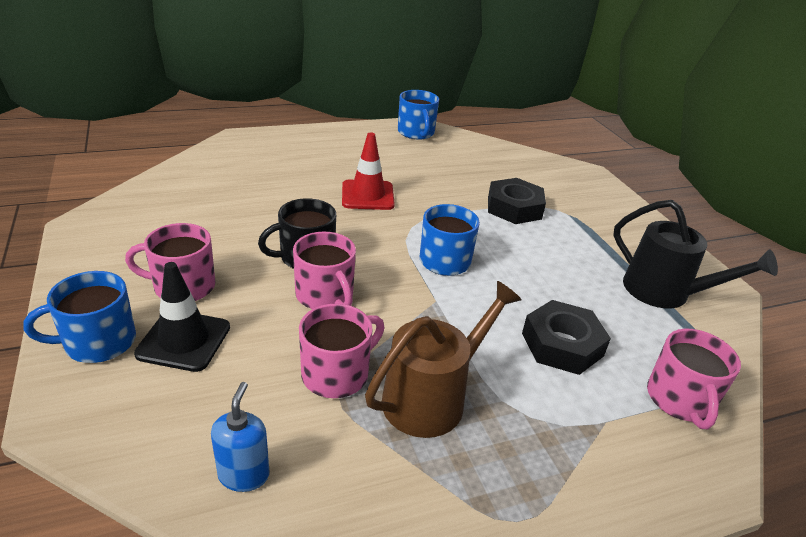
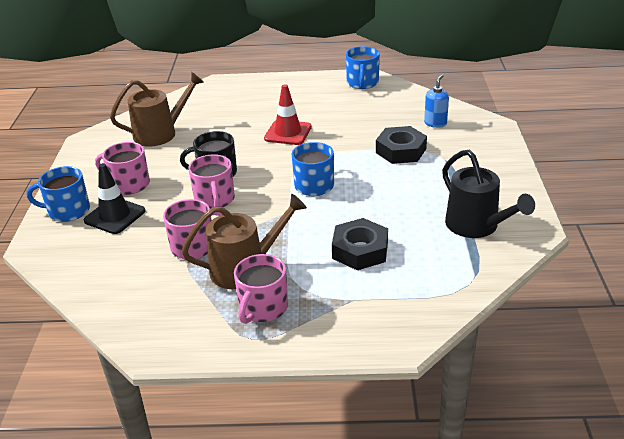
camera: 25 degrees right, 0 degrees up
blue soap dispenser [211,382,270,492] -> blue soap dispenser moved to [424,75,449,128]
pink mug [647,329,741,429] -> pink mug moved to [234,254,288,324]
none -> brown watering can [110,72,204,147]

